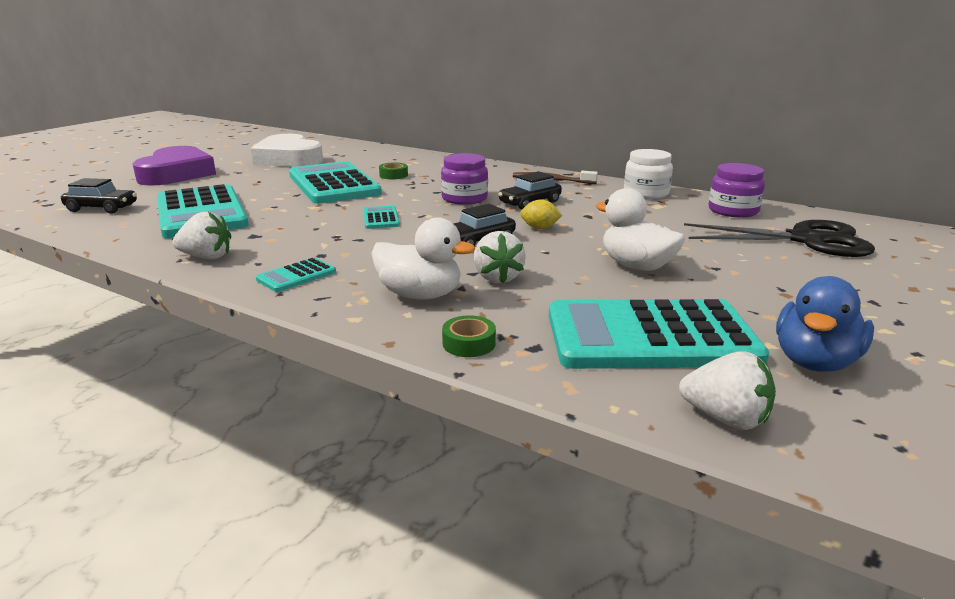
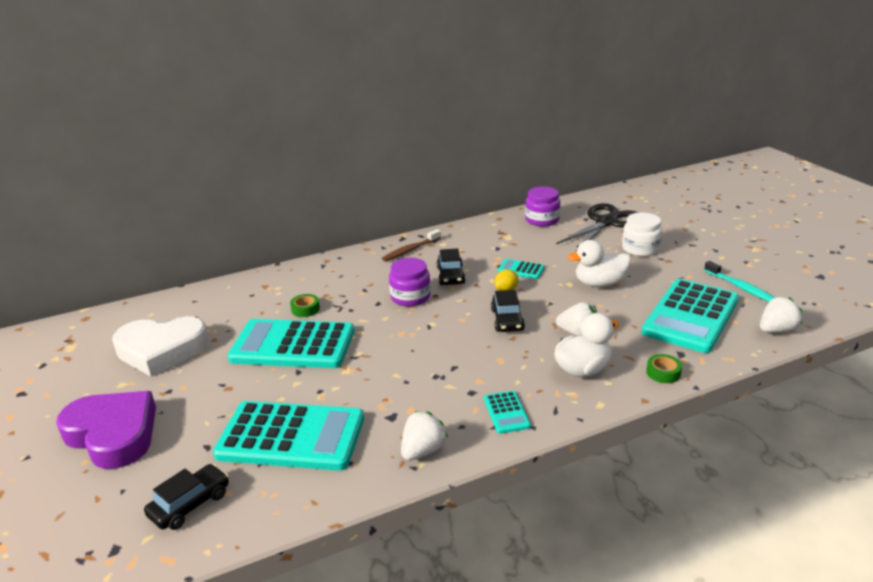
camera: 55 degrees left, 5 degrees up
turquoise calculator [363,206,400,229] -> turquoise calculator moved to [498,259,545,279]
white jar [624,149,673,199] -> white jar moved to [622,212,662,256]
blue duck [776,276,874,372] -> turquoise toothbrush [704,261,775,302]

